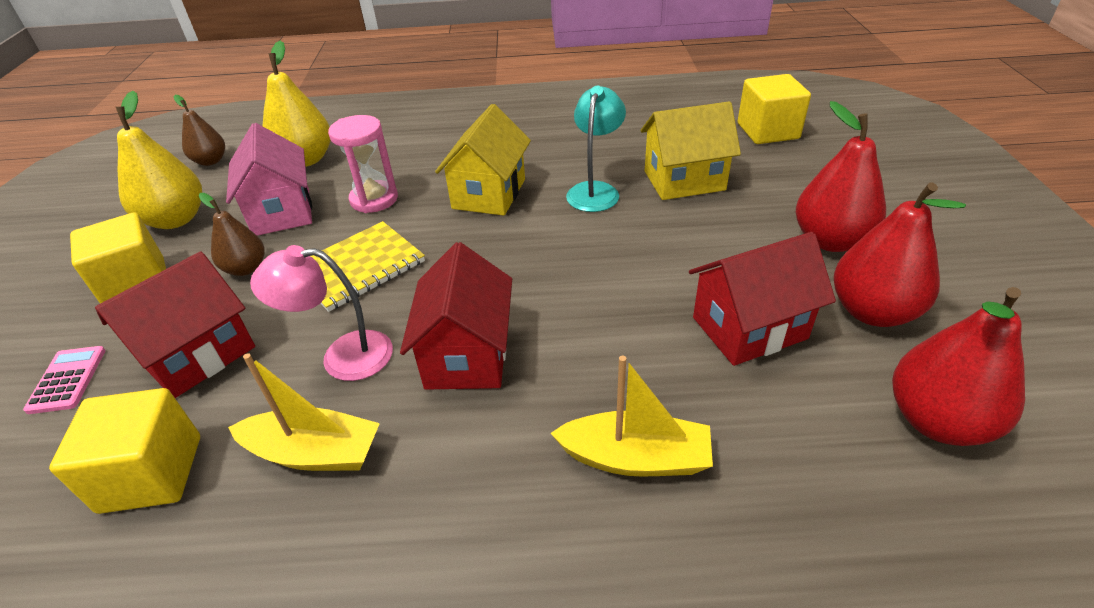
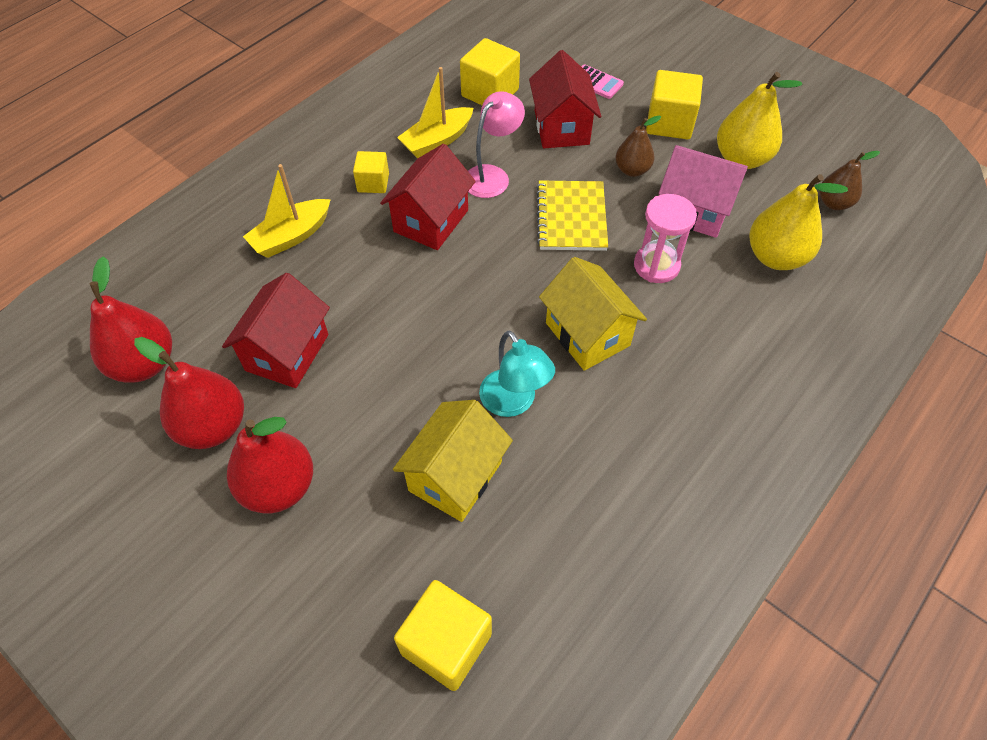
camera: 130 degrees right, 15 degrees up
red house [400,242,512,390] -> red house turned 75 degrees clockwise [380,144,476,250]
none -> yellow cube [353,151,389,193]

